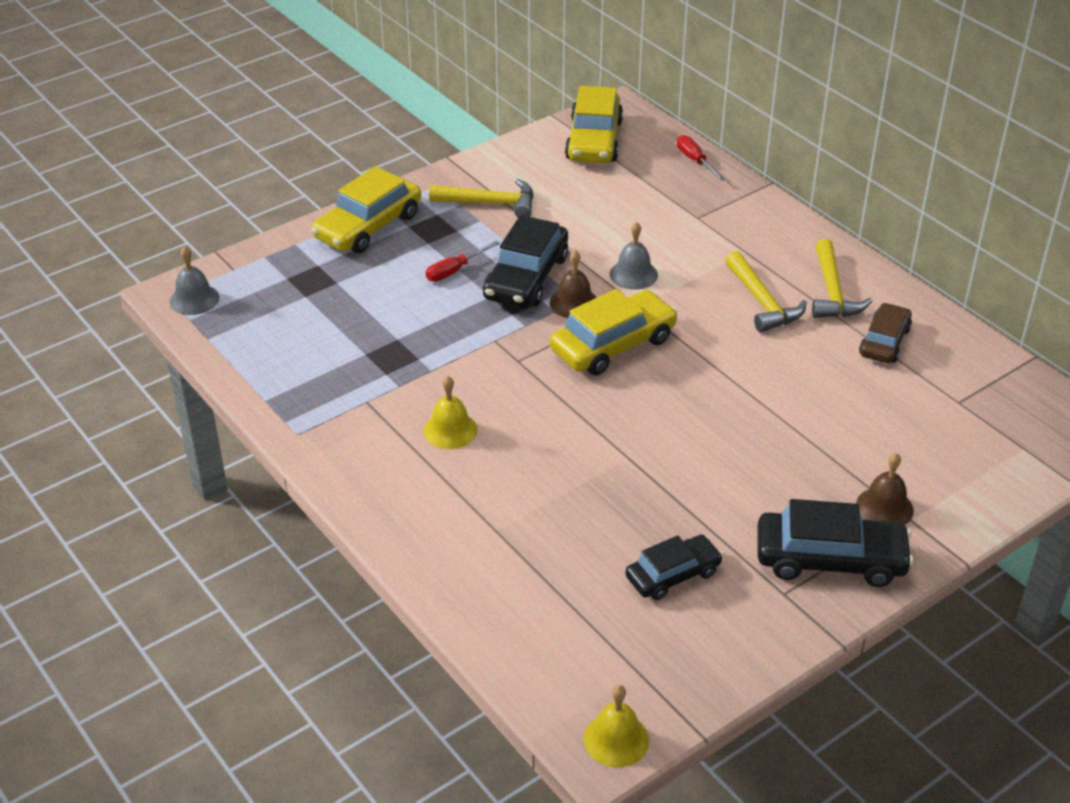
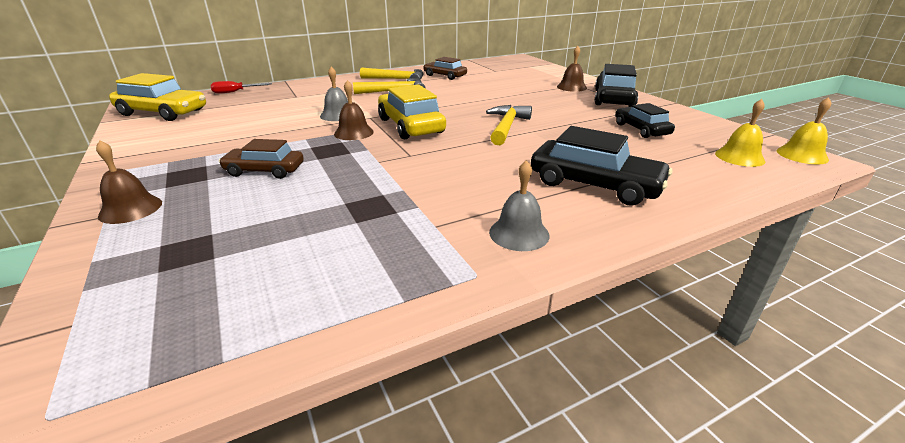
camera: 80 degrees left, 10 degrees down
grey bell [169,246,219,315] -> grey bell moved to [489,160,550,251]
yellow car [311,166,421,253] -> brown bell [96,140,162,224]
yellow bell [423,376,478,449] -> yellow bell moved to [715,99,765,167]
red screwdriver [426,241,500,282] -> brown car [219,139,304,179]
yellow hammer [429,179,534,217] -> yellow hammer moved to [486,105,532,145]
black car [483,215,568,308] -> black car moved to [531,126,672,206]

